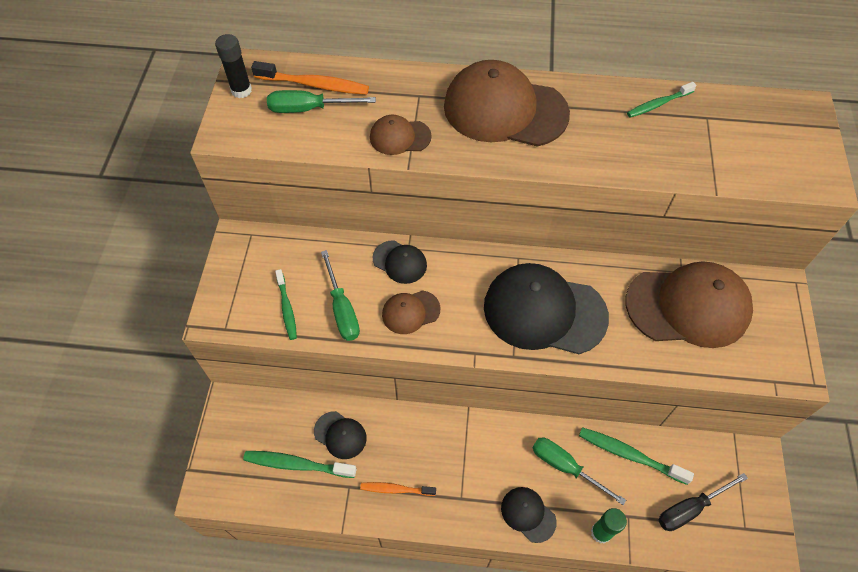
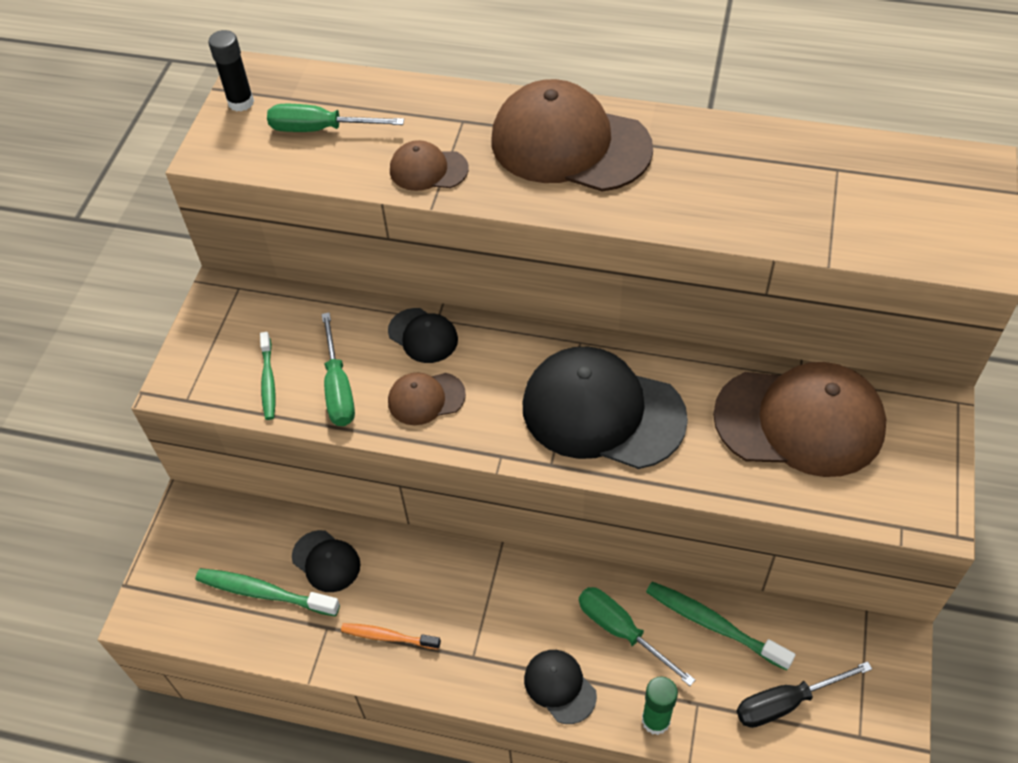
camera: 10 degrees right, 5 degrees down
orange toothbrush [251,61,369,95] -> none
green toothbrush [627,82,696,118] -> none

